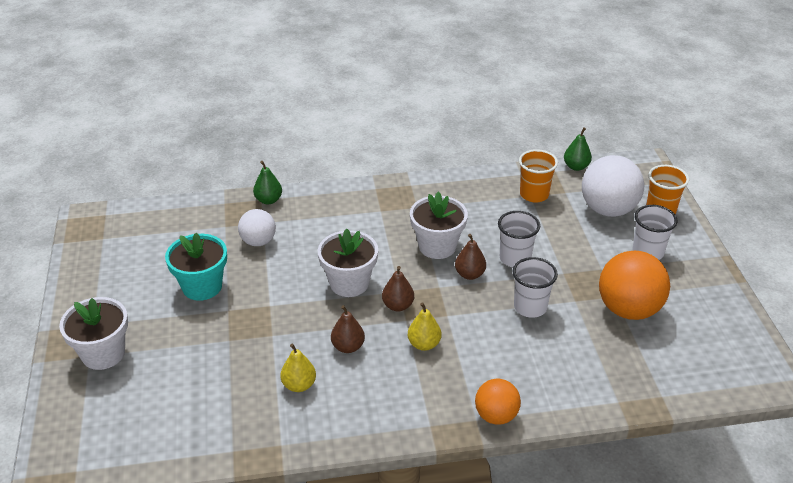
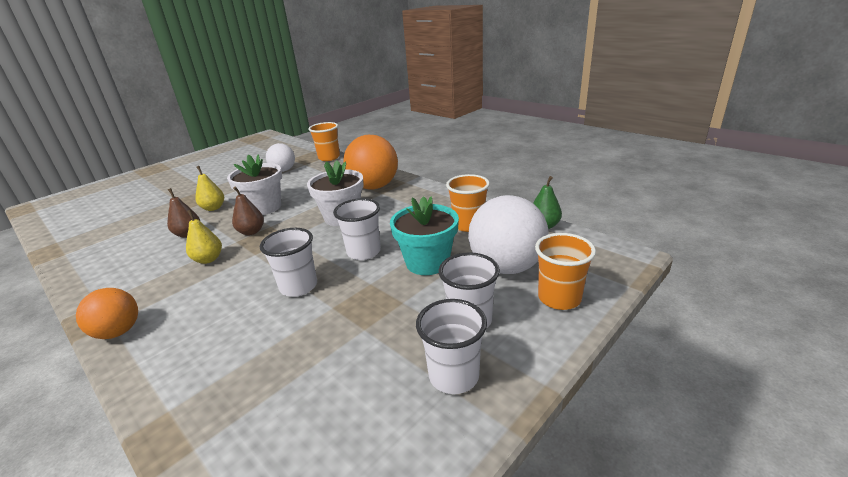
camera: 55 degrees right, 10 degrees down
white flower pot [59,297,128,370] -> none
turquoise flower pot [165,232,227,301] -> turquoise flower pot moved to [390,196,459,275]
green pear [253,161,282,205] -> orange cup [309,122,340,161]
yellow pear [280,343,316,392] -> yellow pear moved to [195,166,224,211]
brown pear [455,234,486,280] -> none
orange ball [599,251,670,320] -> orange ball moved to [343,135,398,190]
none -> white cup [416,299,487,394]

